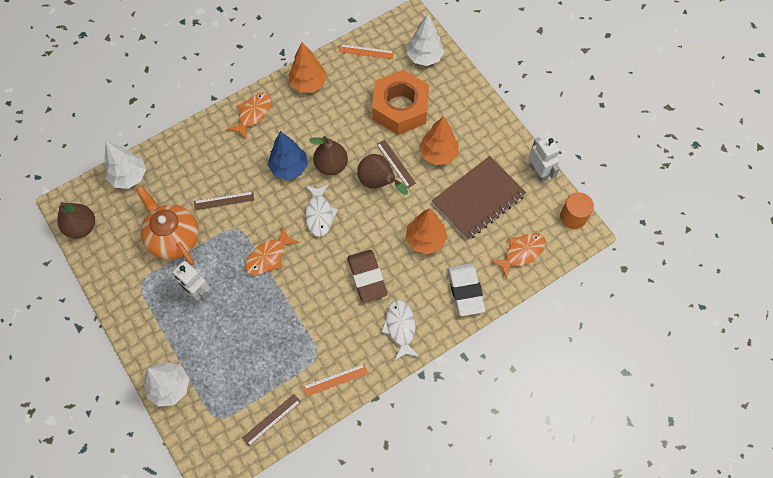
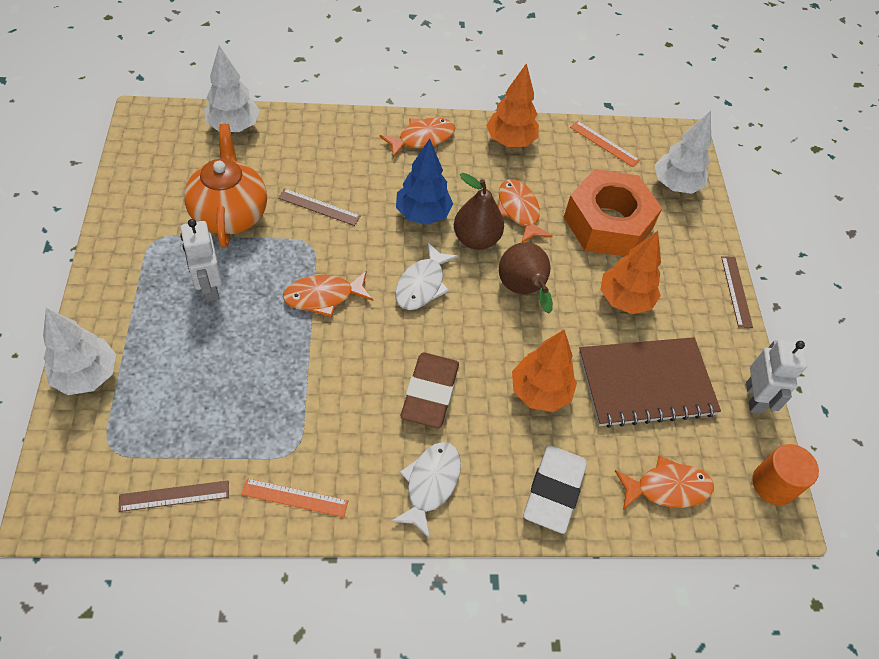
camera: 25 degrees right, 10 degrees down
brown pear [57,202,95,239] -> none
brown ruler [377,140,416,188] -> brown ruler moved to [721,256,753,328]
none -> orange fish [498,179,552,243]

